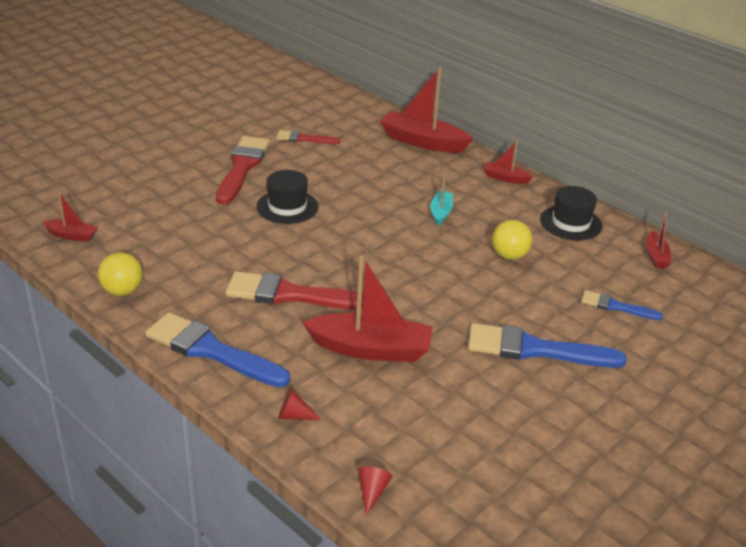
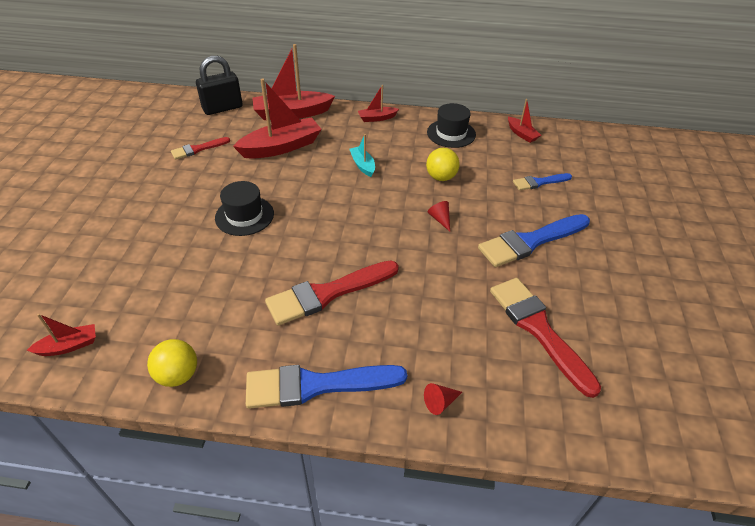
camera: 35 degrees left, 10 degrees up
red brush [216,136,270,205] -> red brush moved to [490,278,601,398]
red boat [302,255,433,362] -> red boat moved to [233,79,322,159]
red cone [358,467,392,516] -> red cone moved to [428,201,450,231]
none -> black padlock [196,56,243,115]

